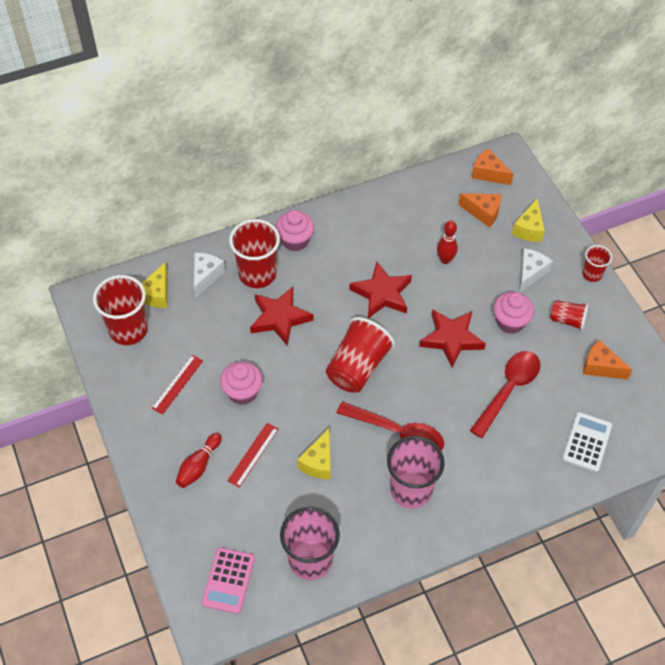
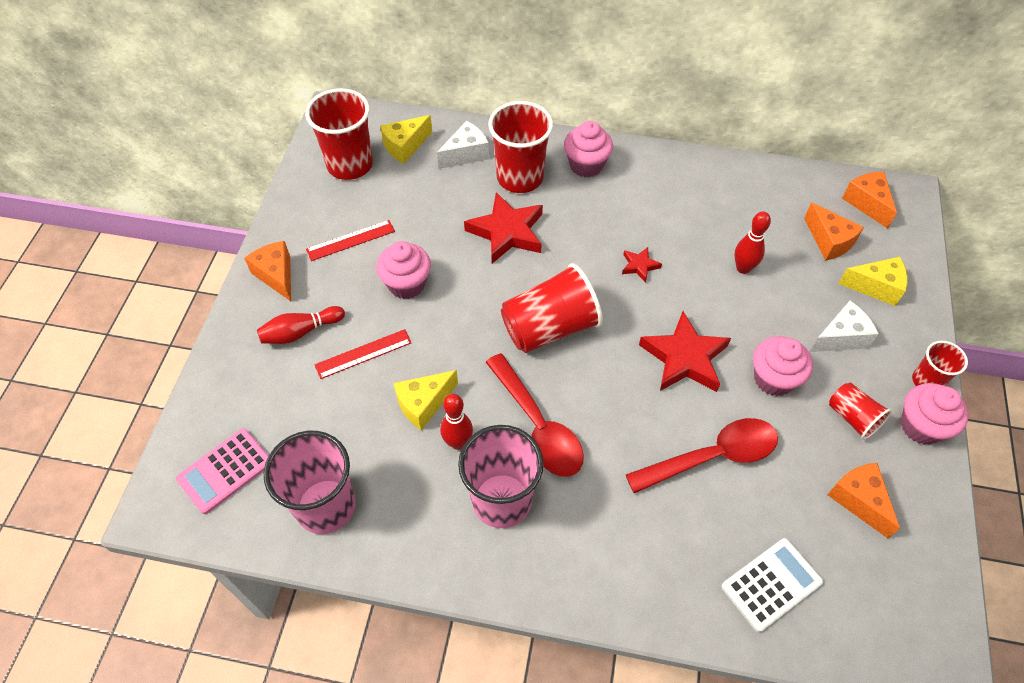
camera: 35 degrees right, 0 degrees up
red star [349,262,412,318] -> red star [622,247,662,283], size x0.48
yellow cheese [512,198,545,242] -> yellow cheese turned 135 degrees counterclockwise [838,257,907,306]
none -> orange cheese [244,241,291,301]
none -> red bowling pin [440,394,473,450]
none -> pink cupcake [901,383,969,445]

